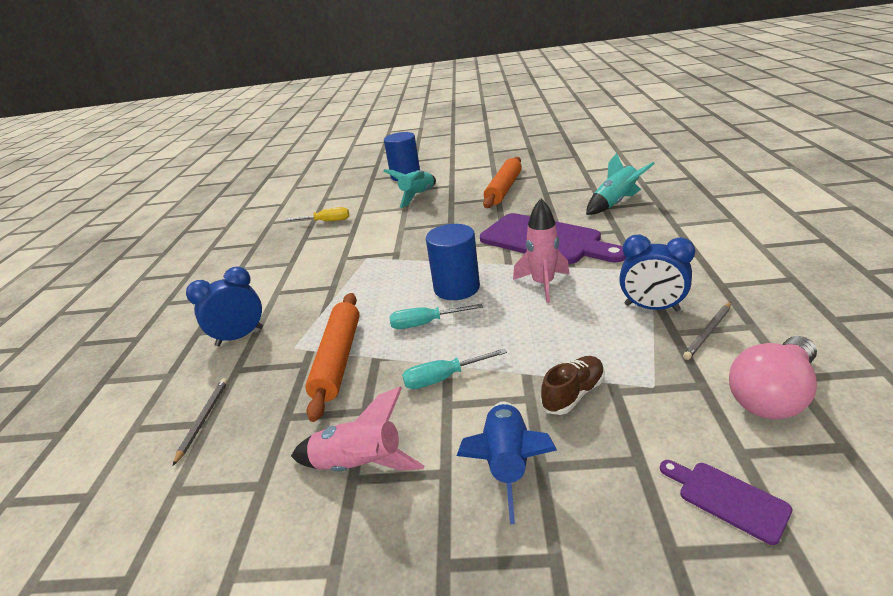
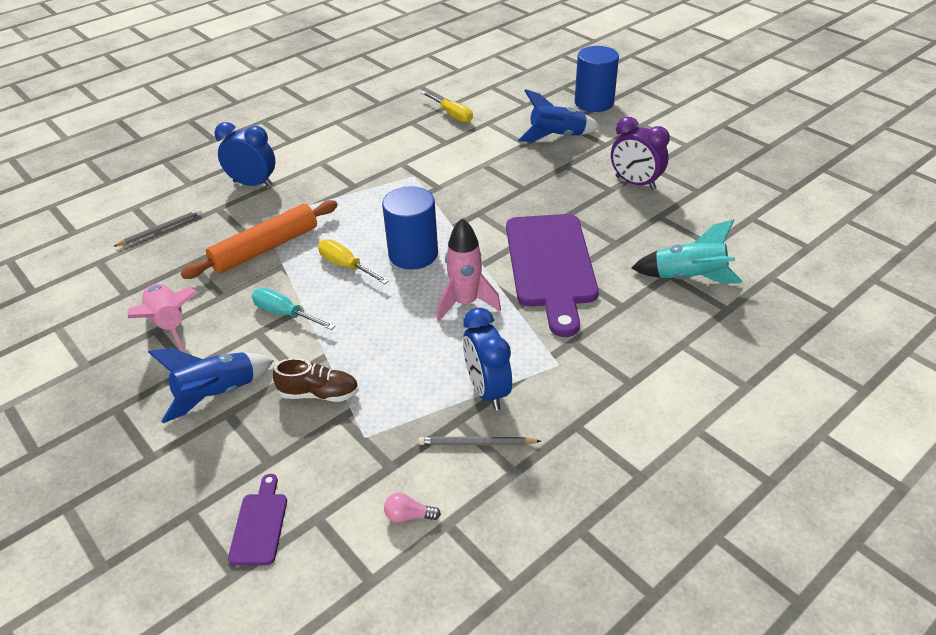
camera: 45 degrees right, 10 degrees up
turquoise rocket [383,169,436,208] -> blue rocket [518,89,601,142]
turquoise screwdriver [389,304,483,329] -> yellow screwdriver [318,239,389,284]
orange rolling pin [483,157,522,208] -> purple clock [611,117,670,190]
pink light bulb [729,336,817,419] -> pink light bulb [384,493,441,523], size x0.40

